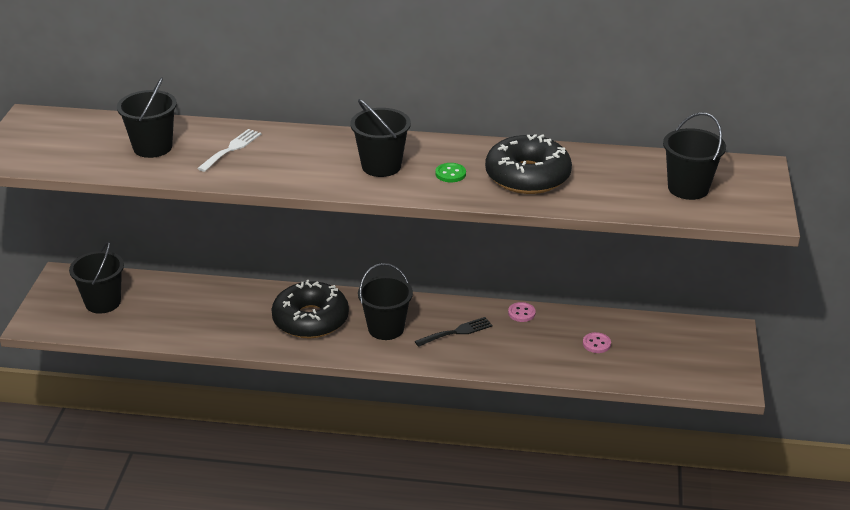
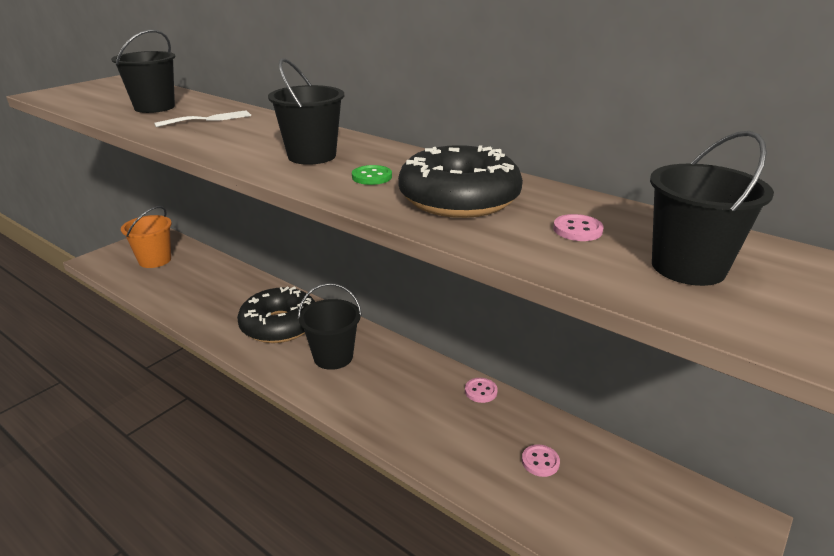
camera: 30 degrees right, 5 degrees down
black bucket [69,241,124,314] -> orange bucket [121,206,172,268]
black fork [415,317,493,347] -> none
none -> pink button [553,214,604,241]

